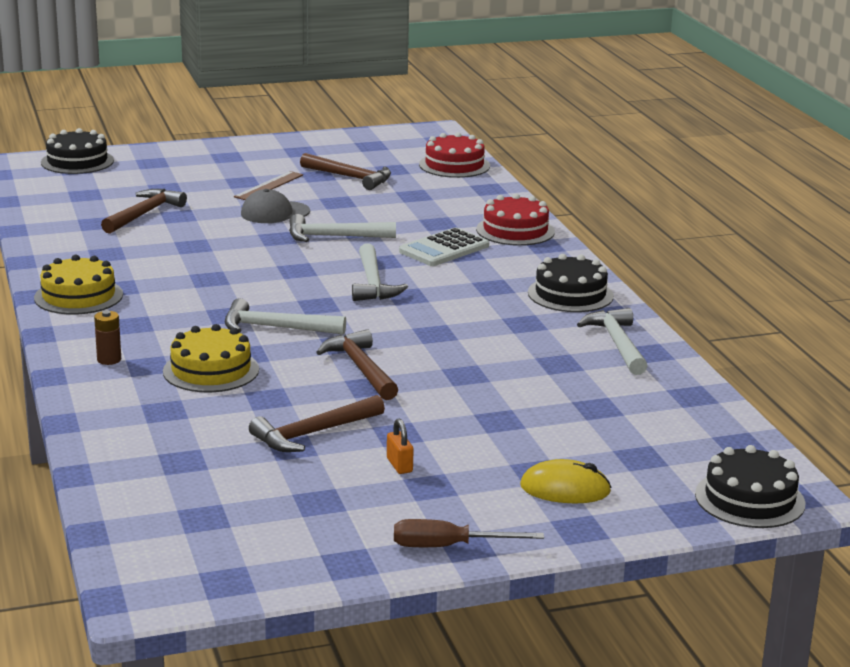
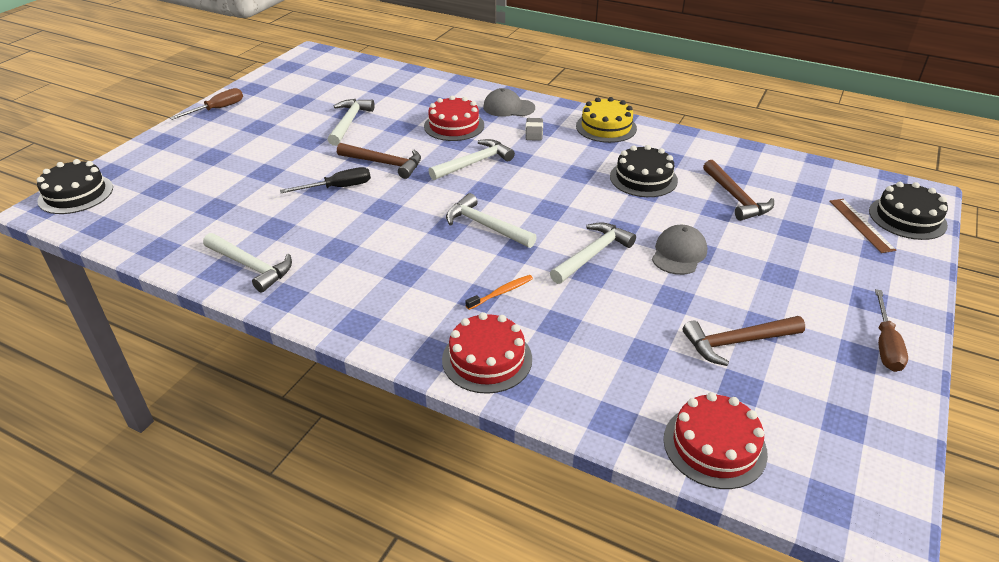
camera: 135 degrees right, 15 degrees up
brown battery [94,310,121,365] -> grey cap [483,88,535,117]
yellow cake [163,324,259,392] -> red cake [424,96,484,141]
brown ruler [234,171,303,200] -> brown ruler moved to [829,199,896,253]
brown hammer [249,395,385,452] -> white hammer [328,99,375,146]
orange padlock [387,418,414,474] -> none
white calculator [399,227,489,266] -> orange toothbrush [466,275,533,310]
yellow mouse [520,459,611,503] -> none
black cake [528,254,614,312] -> black cake moved to [610,145,678,197]
none -> black screwdriver [280,167,371,193]
none -> grey eraser [525,118,543,141]
none -> brown screwdriver [875,289,908,372]

